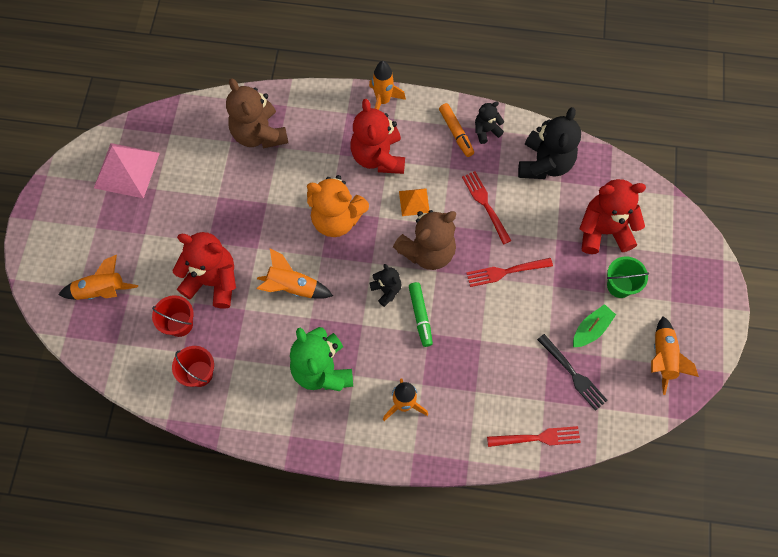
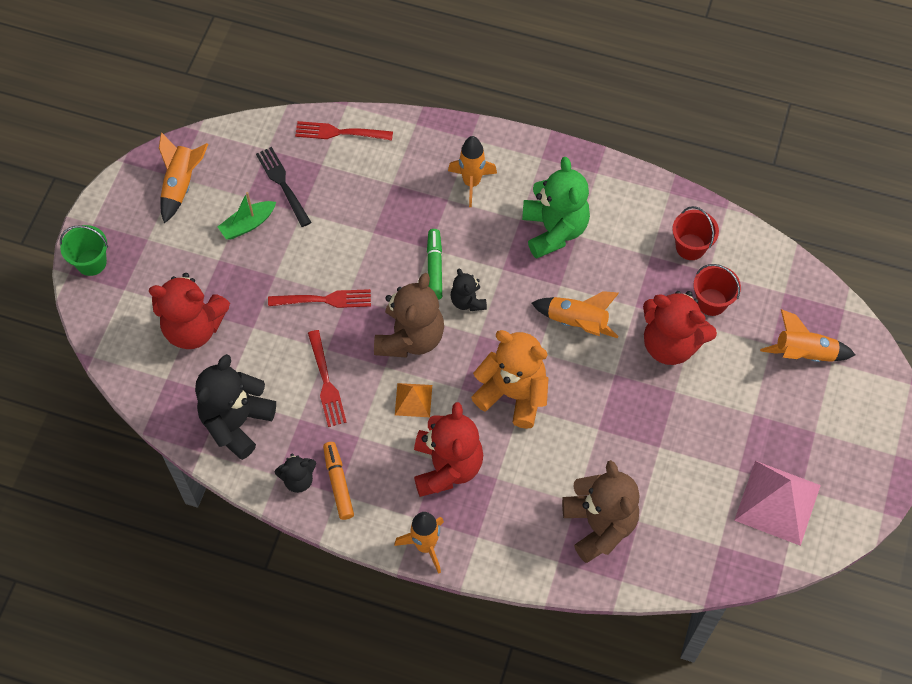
camera: 170 degrees left, 5 degrees down
brown teddy bear [393,210,456,270] -> brown teddy bear turned 135 degrees clockwise [374,273,444,358]
green bucket [607,257,649,298] -> green bucket moved to [60,225,108,276]

